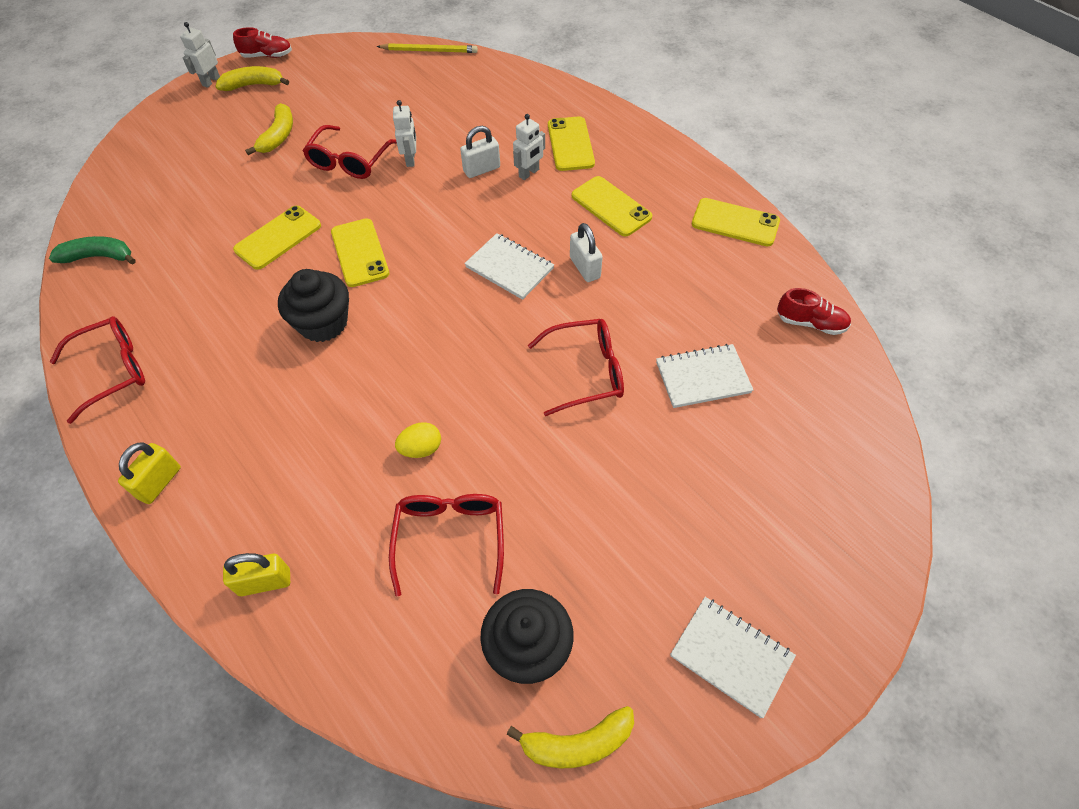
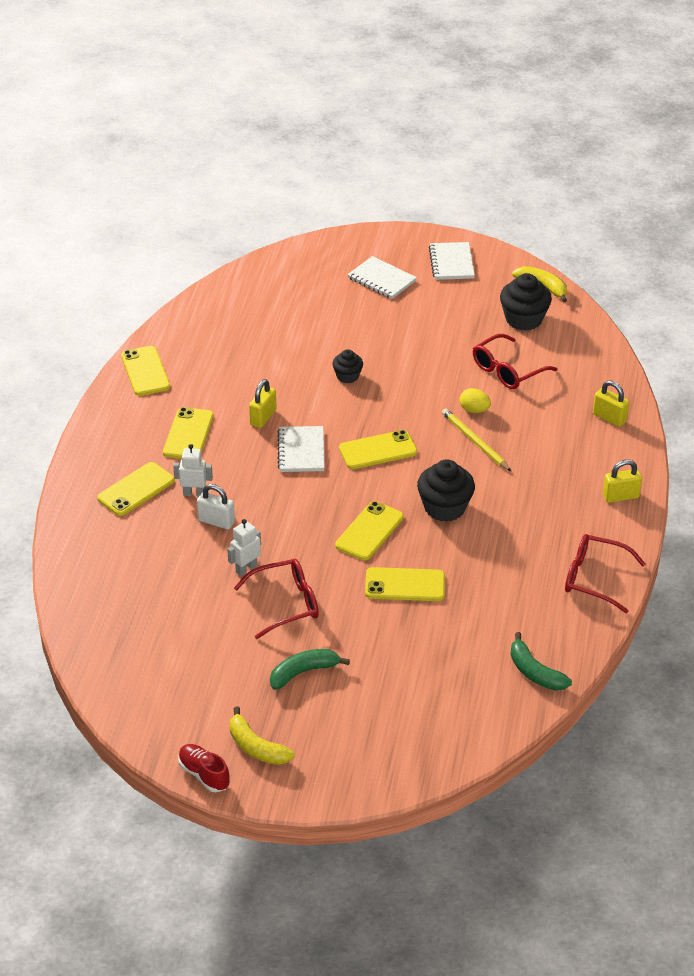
camera: 130 degrees left, 15 degrees down
white robot [180,22,220,88] -> none
yellow banana [245,103,293,155] -> green banana [270,649,350,690]
yellow pencil [376,43,478,53] -> yellow pencil moved to [442,408,511,471]
red glasses [528,319,624,416] -> black cupcake [332,349,363,383]
white padlock [570,223,603,282] -> yellow padlock [249,379,276,428]
white notebook [656,344,753,408] -> white notebook moved to [347,256,417,299]
red shoe [777,288,851,335] -> none
none -> yellow phone [339,430,417,469]

